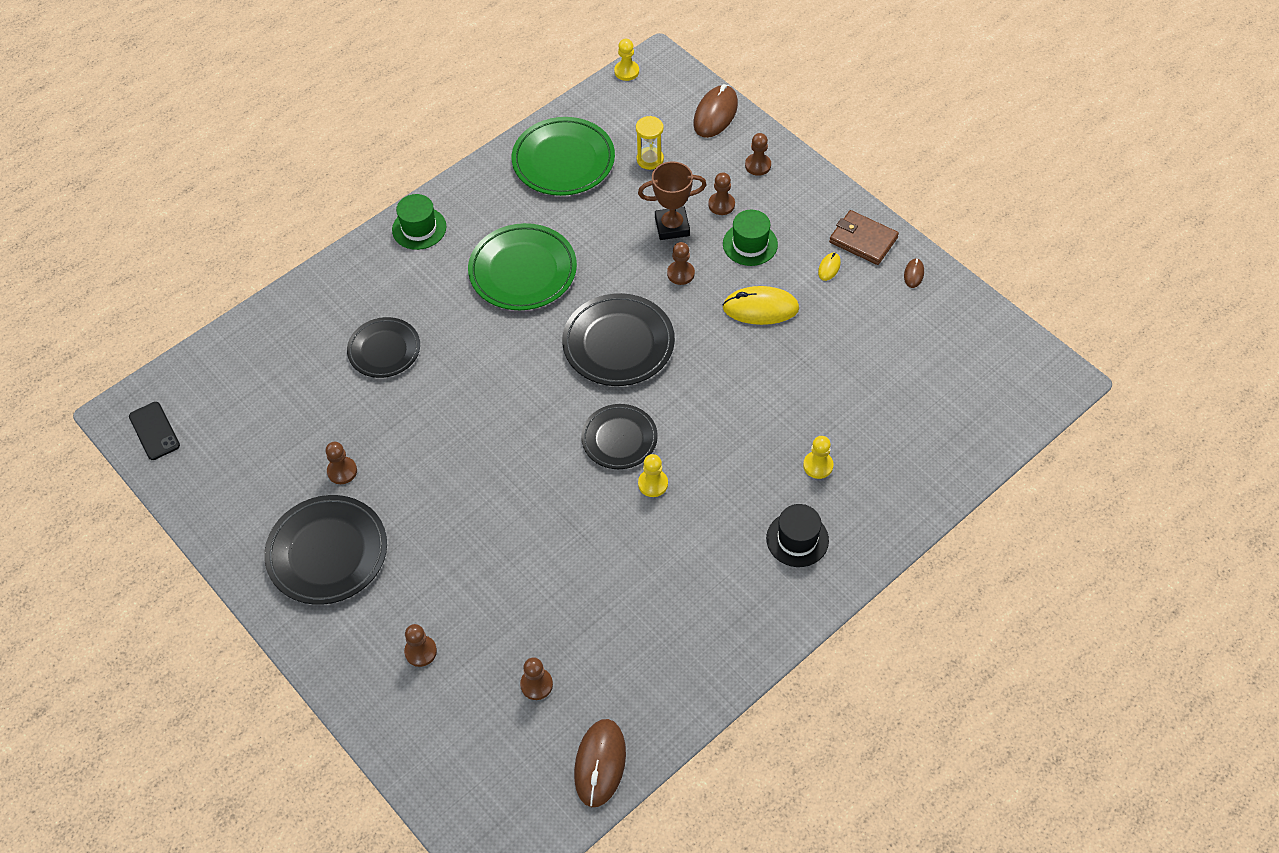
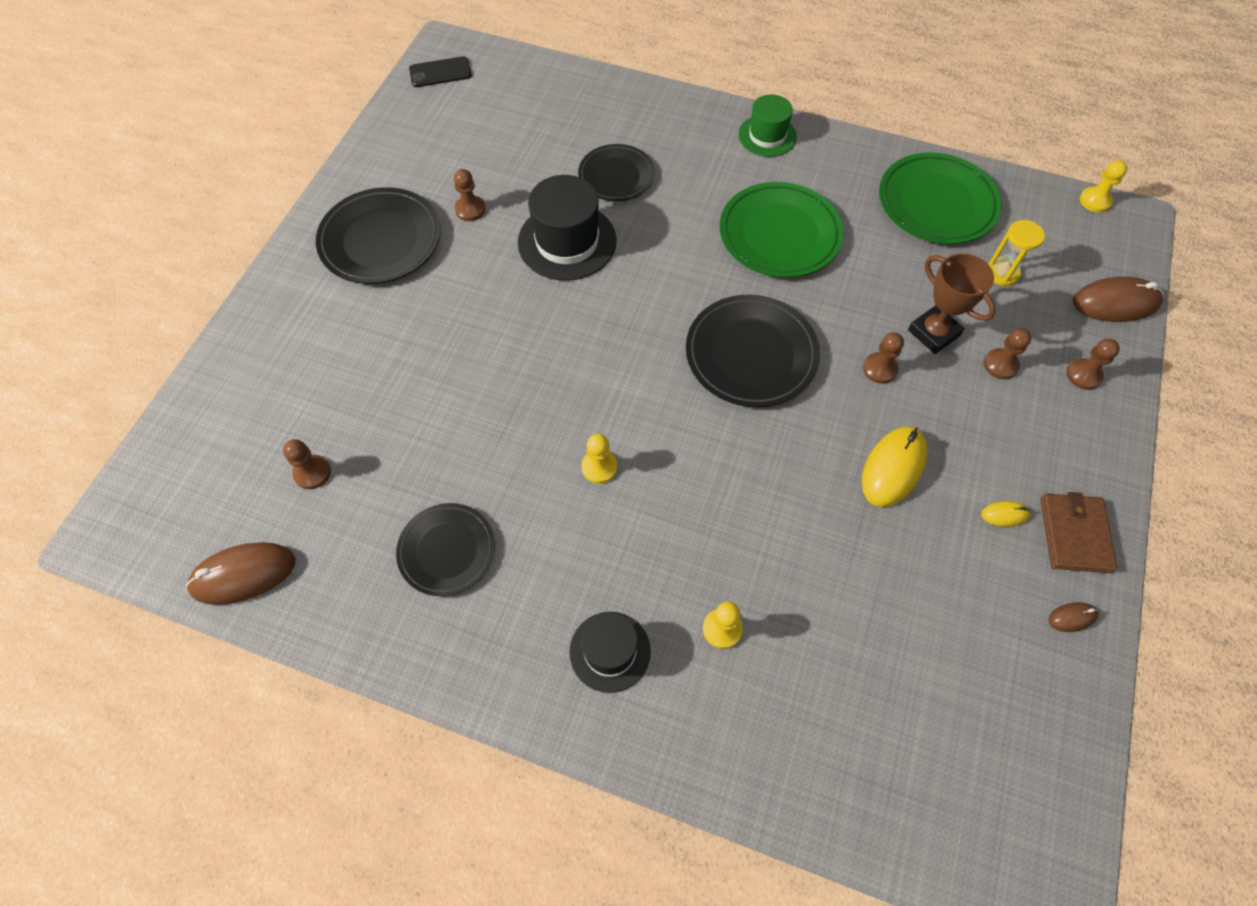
camera: 60 degrees right, 5 degrees up
black phone [129,402,180,460] -> black phone turned 45 degrees clockwise [409,56,472,87]
brown pawn [404,624,437,667] -> none
black plate [581,404,658,469] -> black plate moved to [396,503,495,596]
yellow mouse [722,286,799,325] -> yellow mouse turned 60 degrees clockwise [862,426,928,507]
green hat [723,210,778,266] -> none
none -> black hat [518,175,617,281]

